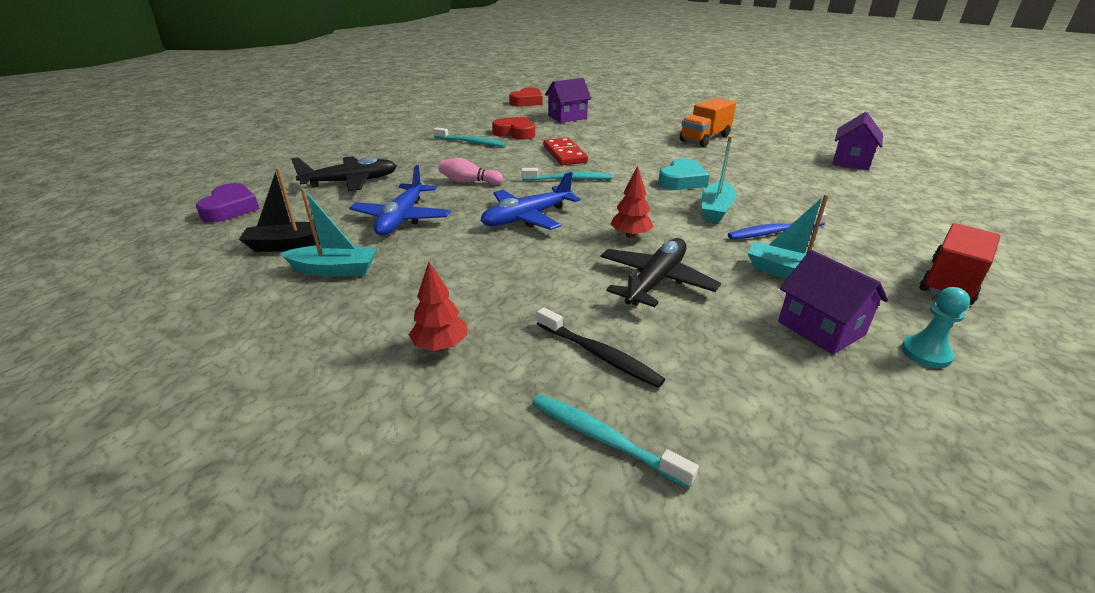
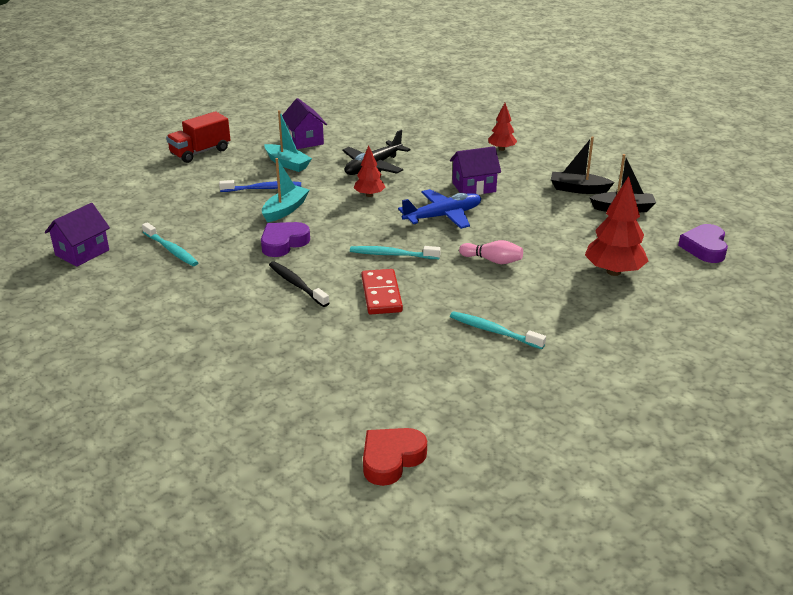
camera: 170 degrees left, 0 degrees up
turquoise boat [280,188,377,277] -> black boat [551,137,615,194]
black plane [291,156,397,191] -> red tree [585,176,648,276]
blue plane [349,165,451,235] -> none
red heart [492,117,535,140] -> none
turquoise toothbrush [532,394,699,489] -> turquoise toothbrush moved to [142,222,199,266]
black toothbrush [537,307,665,388] -> black toothbrush moved to [269,261,329,307]
purple house [545,78,591,123] -> purple house moved to [450,146,501,195]
turquoise heart [658,158,709,190] -> purple heart [261,222,310,257]
orange truck [680,98,736,147] -> none
turquoise pawn [901,287,970,368] -> none

